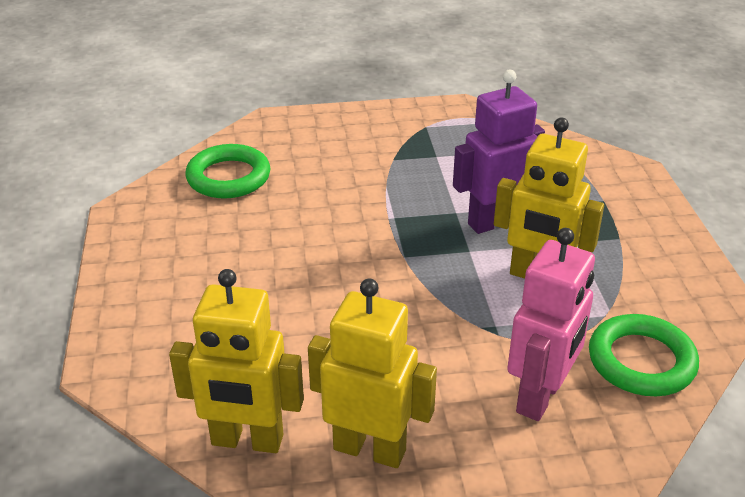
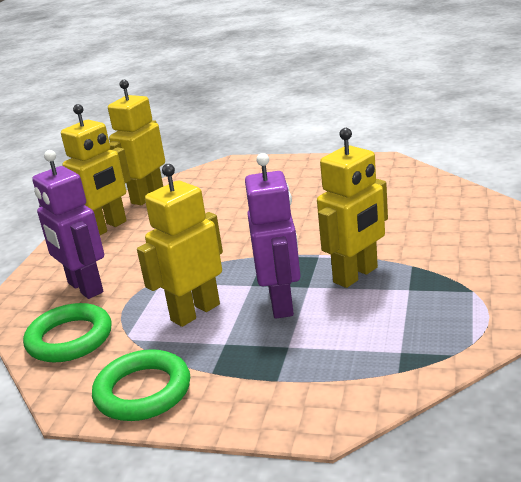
camera: 115 degrees right, 10 degrees down
green ring [186,144,270,198] -> green ring moved to [92,349,190,421]
pink robot [507,228,595,421] -> purple robot [32,150,104,299]
none -> yellow robot [317,128,388,288]

